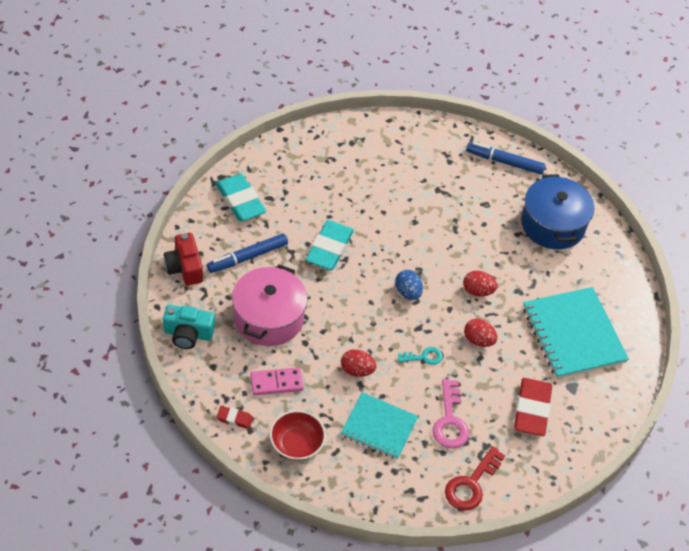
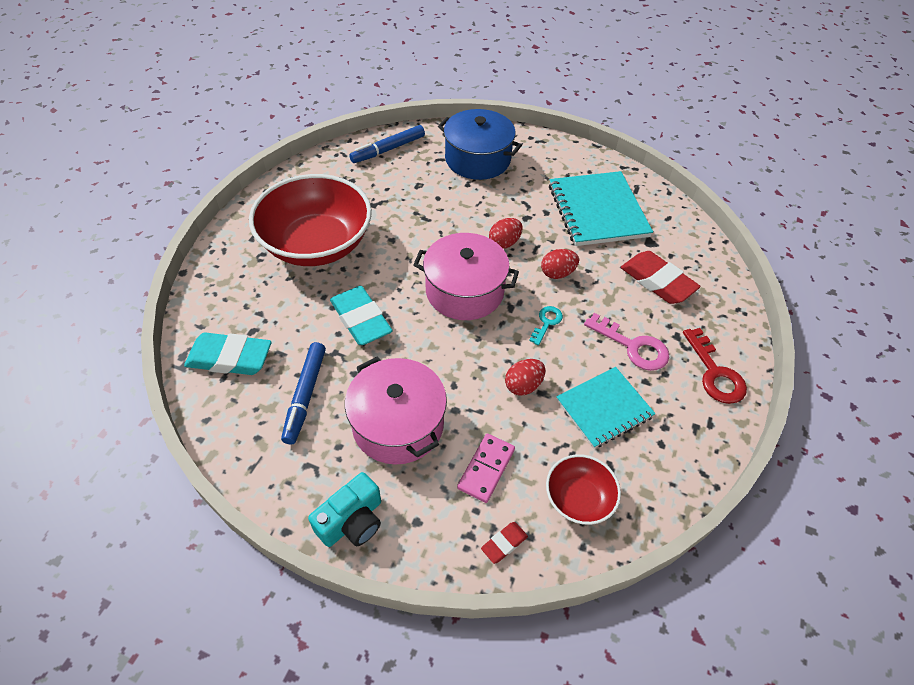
camera: 50 degrees left, 0 degrees up
red camera [164,233,203,285] -> none
blue egg [395,270,423,300] -> pink pot [413,233,519,320]
turquoise notebook [523,287,629,379] -> turquoise notebook turned 60 degrees clockwise [549,171,653,246]
none -> red bowl [249,174,372,266]

